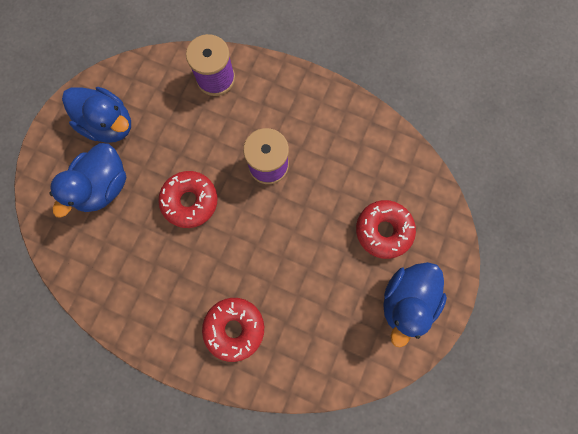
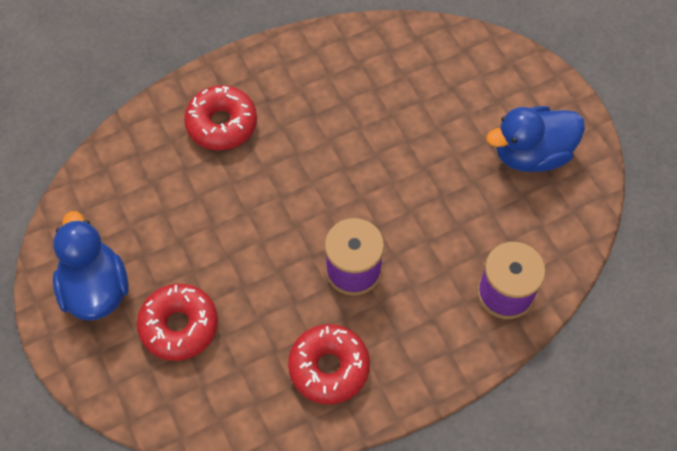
camera: 130 degrees right, 15 degrees down
blue duck [49,143,127,218] -> none
red donut [158,171,218,228] -> red donut moved to [288,324,370,404]

